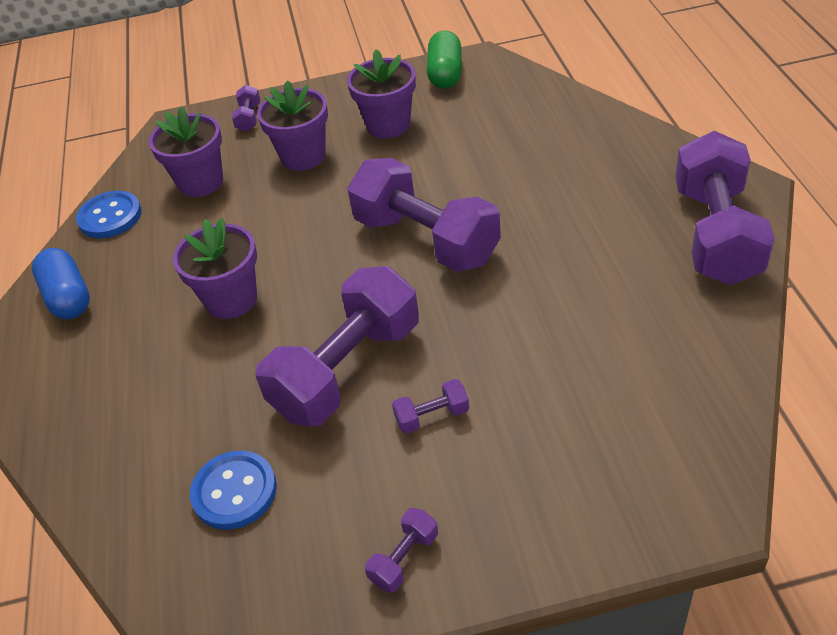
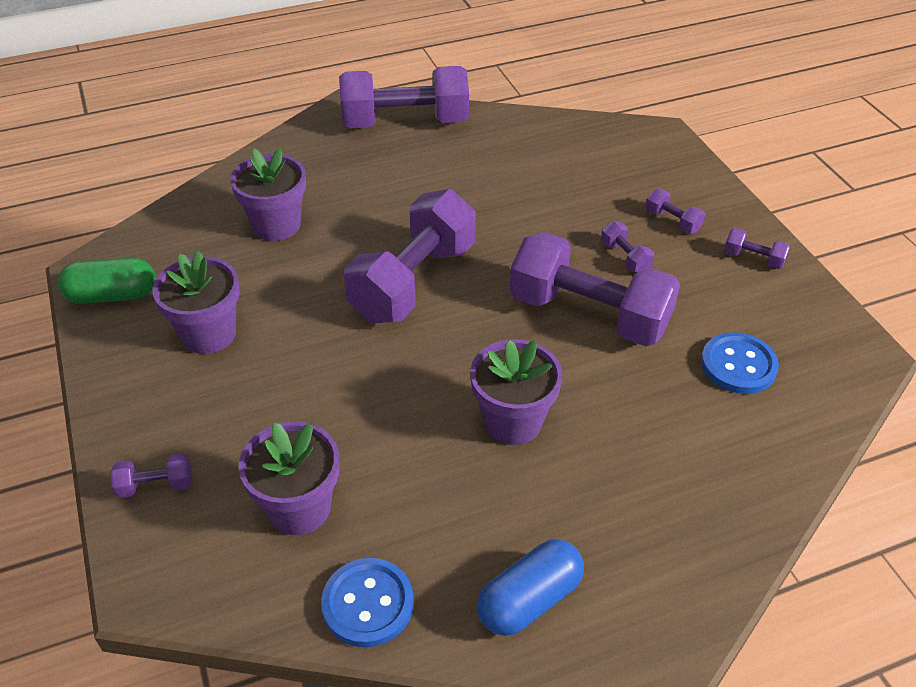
camera: 105 degrees left, 0 degrees up
purple flower pot [257,80,328,171] -> purple flower pot moved to [230,148,306,241]
none -> purple dumbbell [645,189,705,233]

